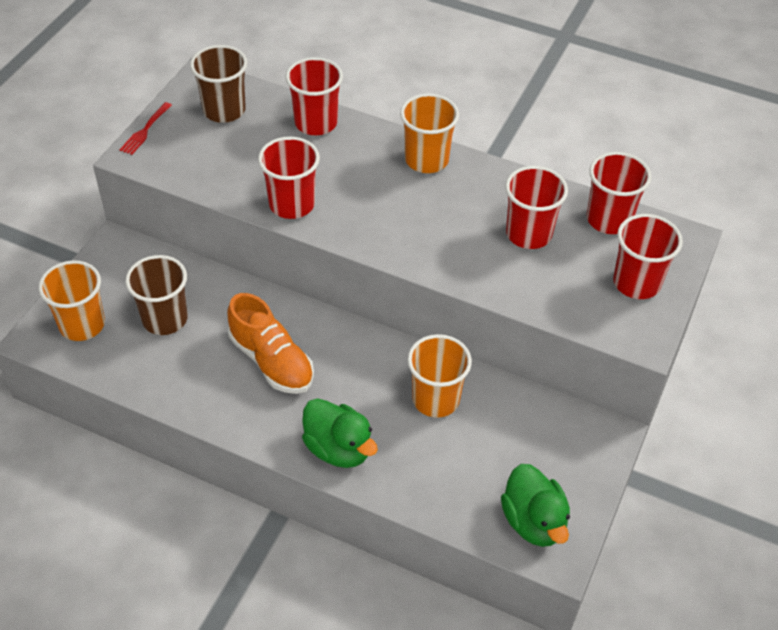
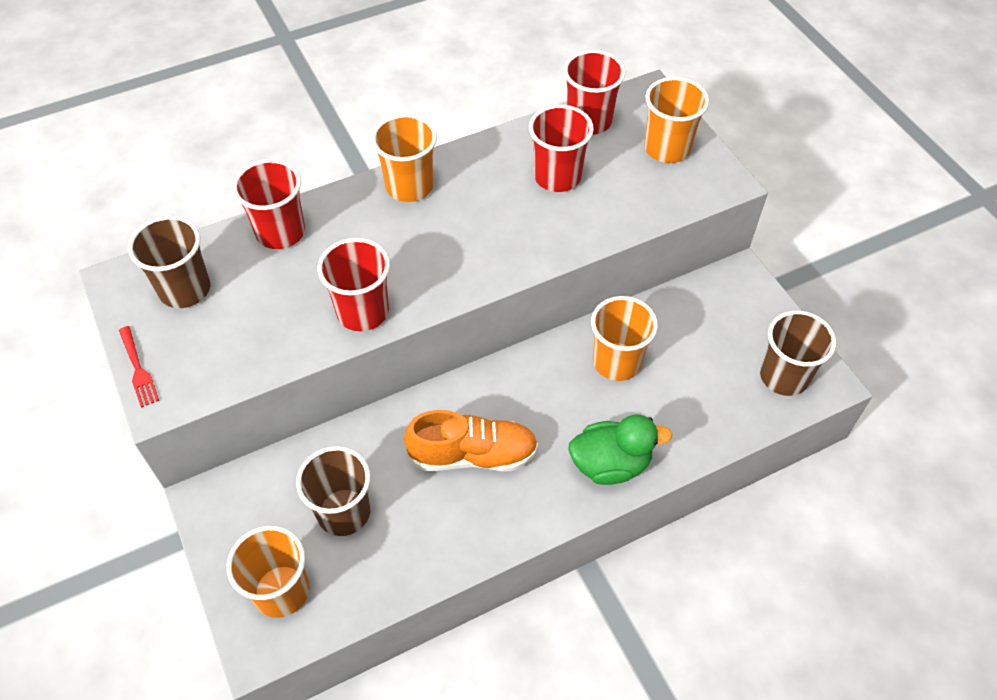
camera: 50 degrees left, 5 degrees up
green duck [501,464,570,547] -> brown cup [760,311,836,396]
red cup [613,214,683,299] -> orange cup [644,77,709,163]

